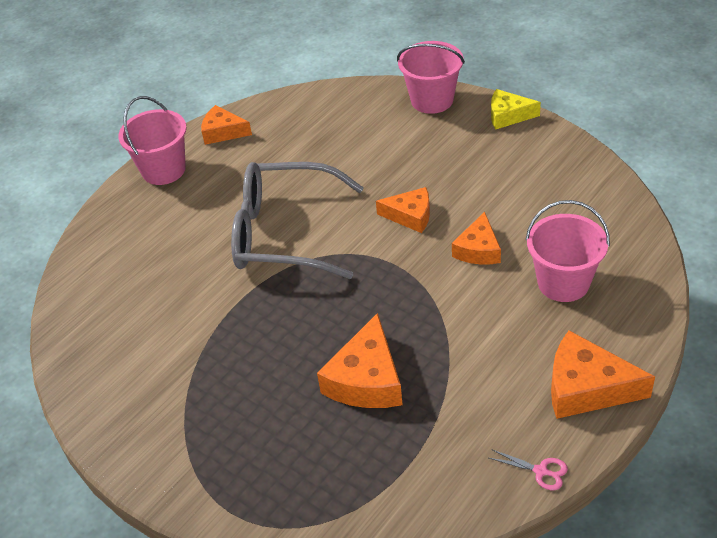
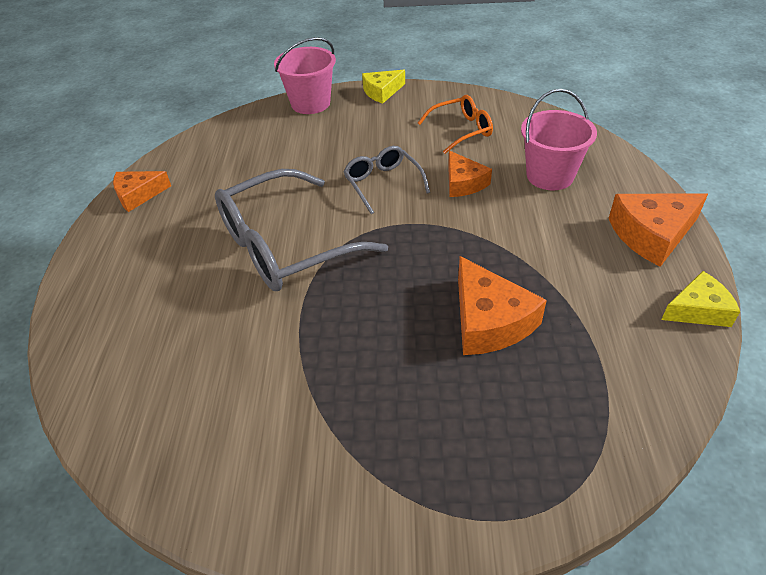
camera: 40 degrees left, 0 degrees up
pink bucket [118,96,187,185] -> none
orange cheese [376,187,430,233] -> grey glasses [343,146,430,214]
pink scissors [489,449,568,490] -> yellow cheese [661,271,740,327]
none -> orange glasses [418,95,493,154]

